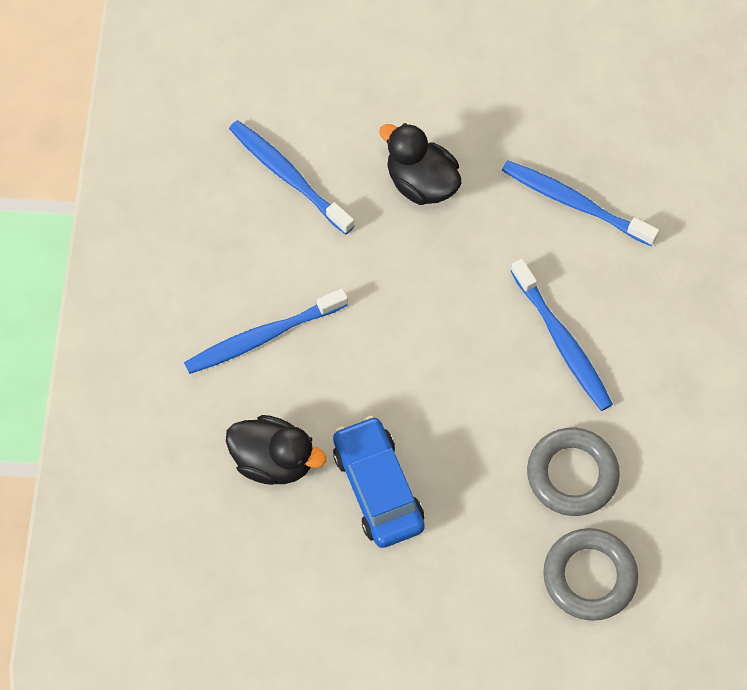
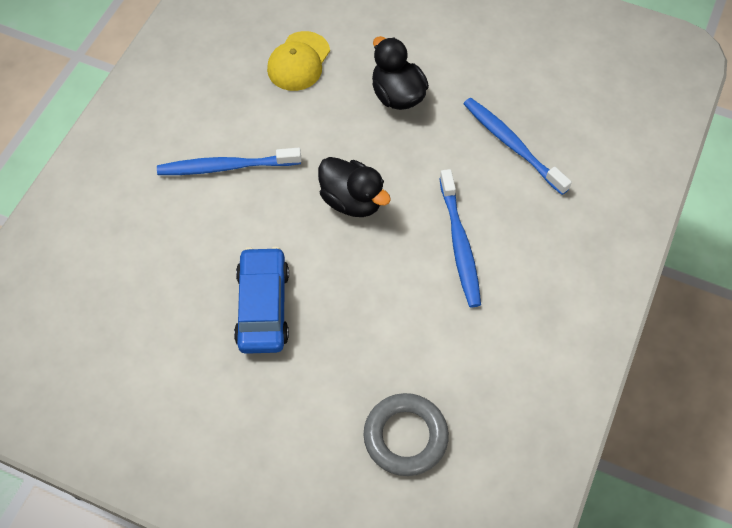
camera: 20 degrees right, 5 degrees down
black duck [226,415,326,485] -> black duck moved to [318,157,391,217]
blue toothbrush [229,120,354,235] -> yellow cap [267,31,330,91]
grey ring [527,428,620,516] -> none

